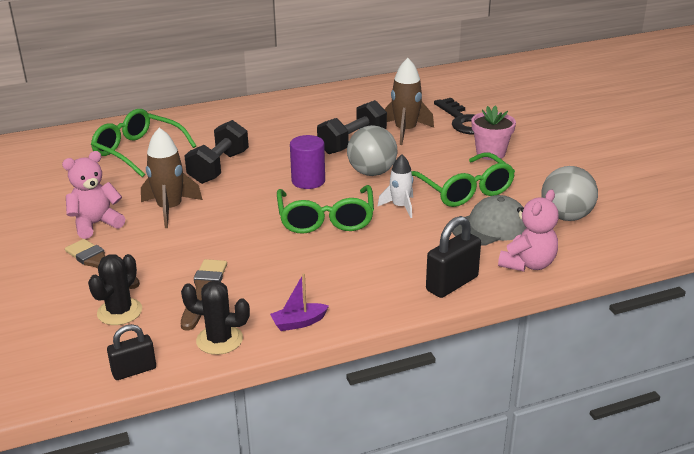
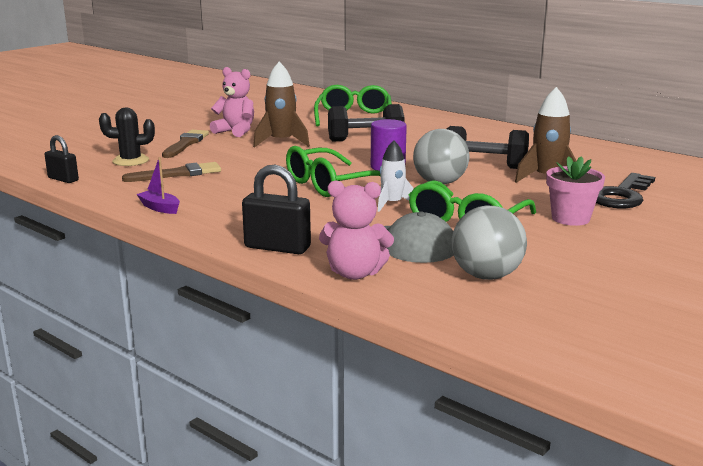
camera: 60 degrees right, 10 degrees down
black cactus [181,281,250,355] -> none

